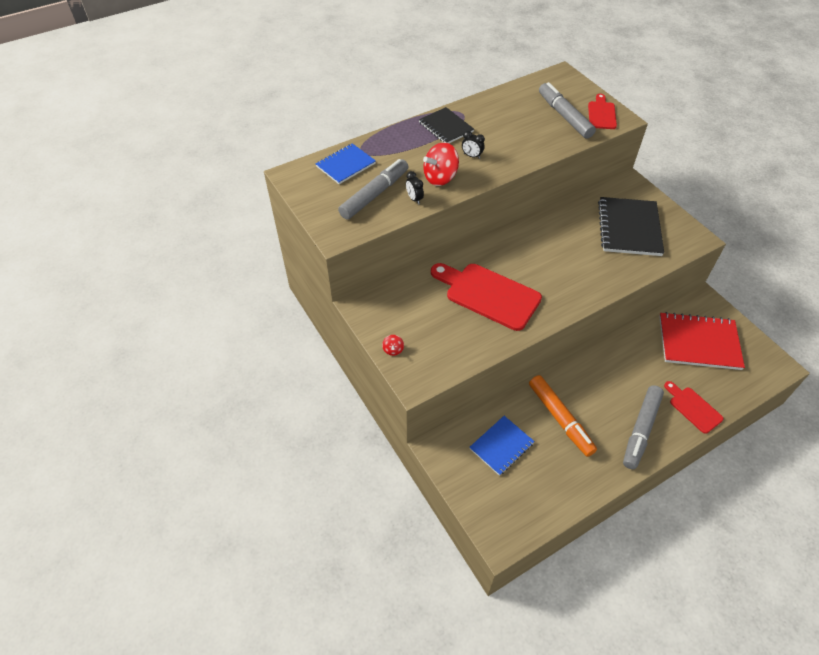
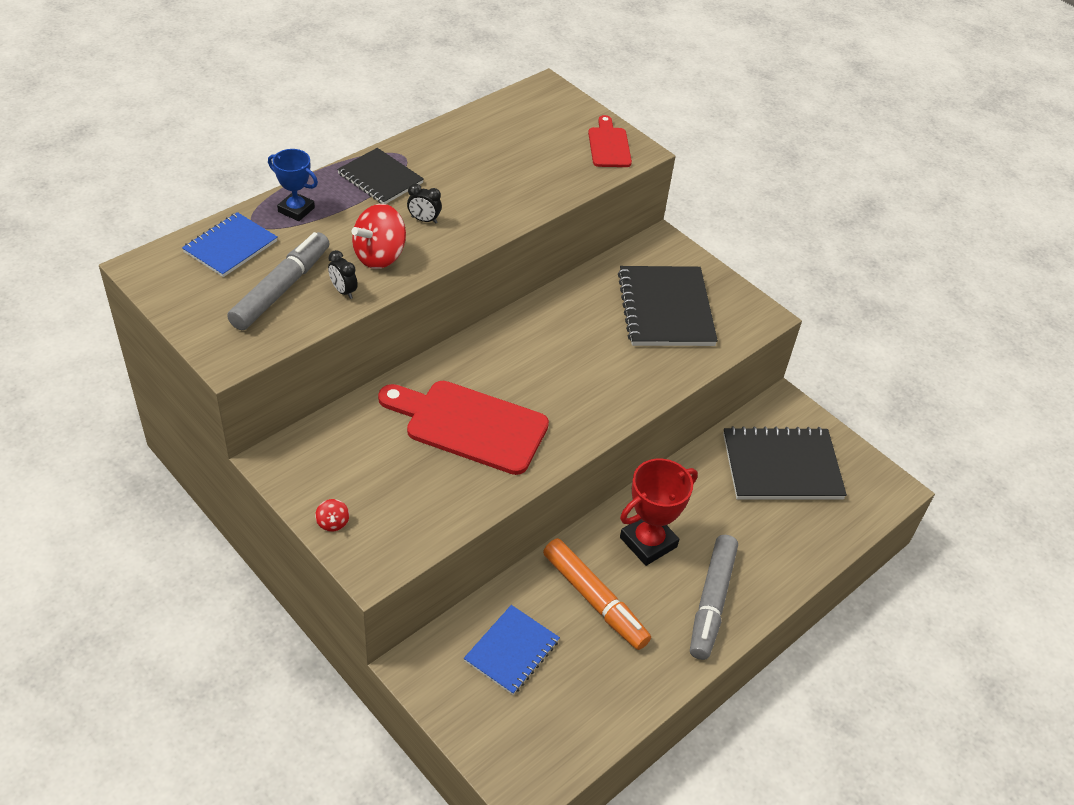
camera: 15 degrees left, 5 degrees down
grey marker [539,82,596,139] -> none
red notebook [659,312,745,370] -> black notebook [723,426,847,499]
red cutting board [664,381,724,434] -> none
none -> blue trophy [268,149,318,221]
none -> red trophy [620,458,698,566]

